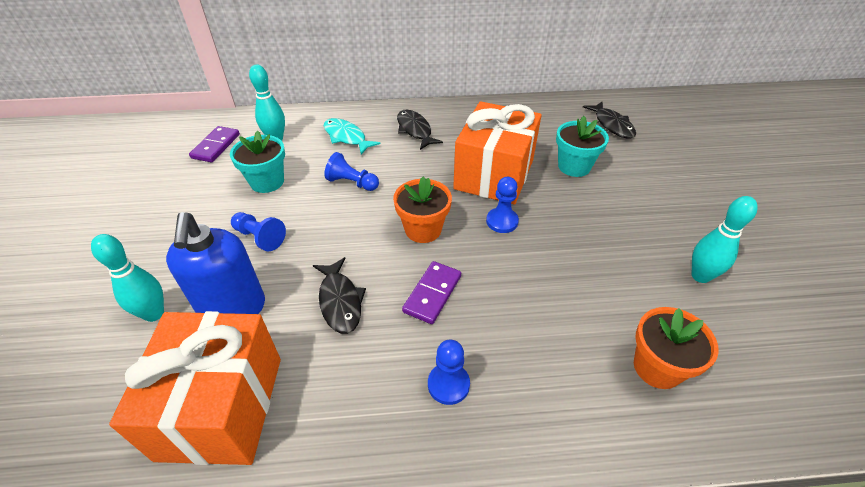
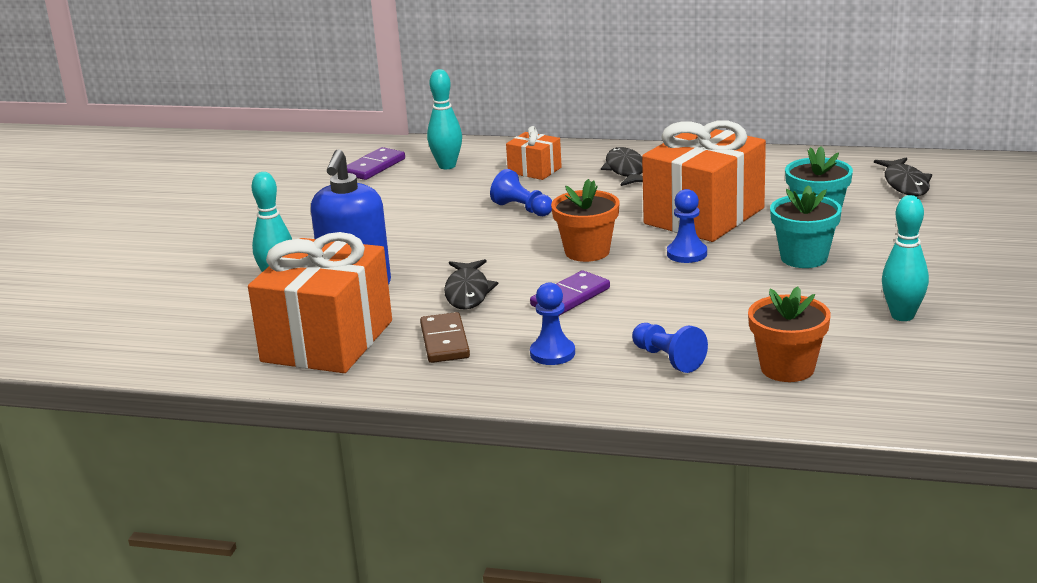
camera: 20 degrees right, 20 degrees down
turquoise flower pot [230,130,285,193] -> turquoise flower pot moved to [770,185,842,268]
blue pawn [231,212,286,251] -> blue pawn moved to [632,323,708,373]
turquoise fish [324,118,380,155] -> orange gift [506,126,562,180]
none -> brown domino [420,312,470,363]

